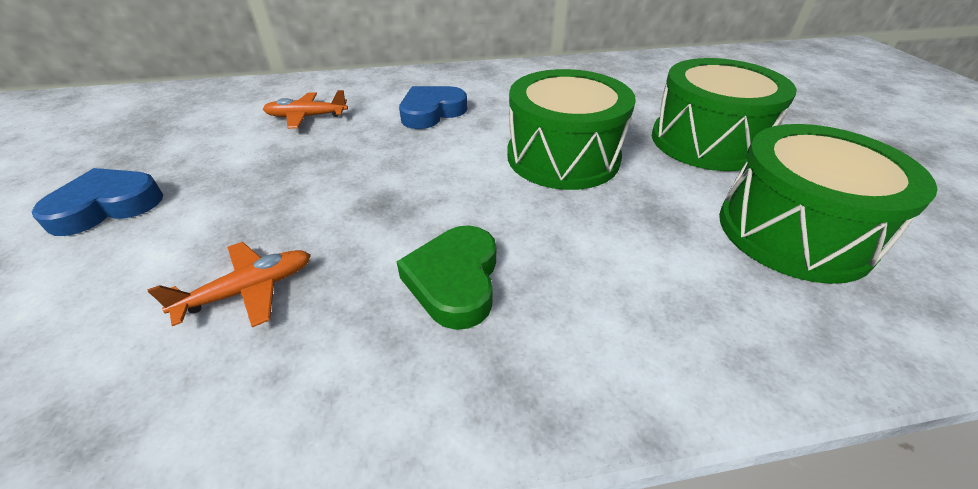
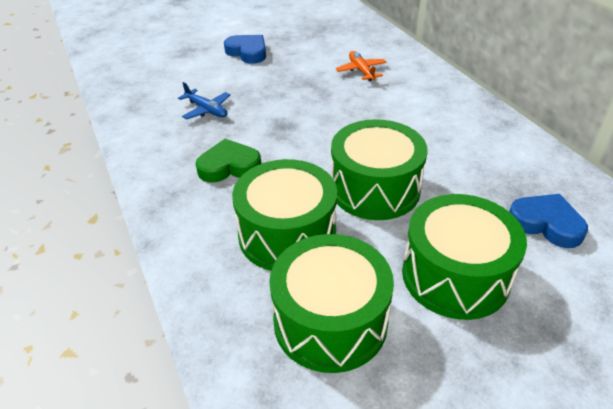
camera: 75 degrees right, 0 degrees up
orange plane [148,242,311,328] -> blue plane [178,82,230,119]
blue heart [399,86,467,129] -> blue heart moved to [509,194,588,248]
none -> green drum [232,159,337,271]

